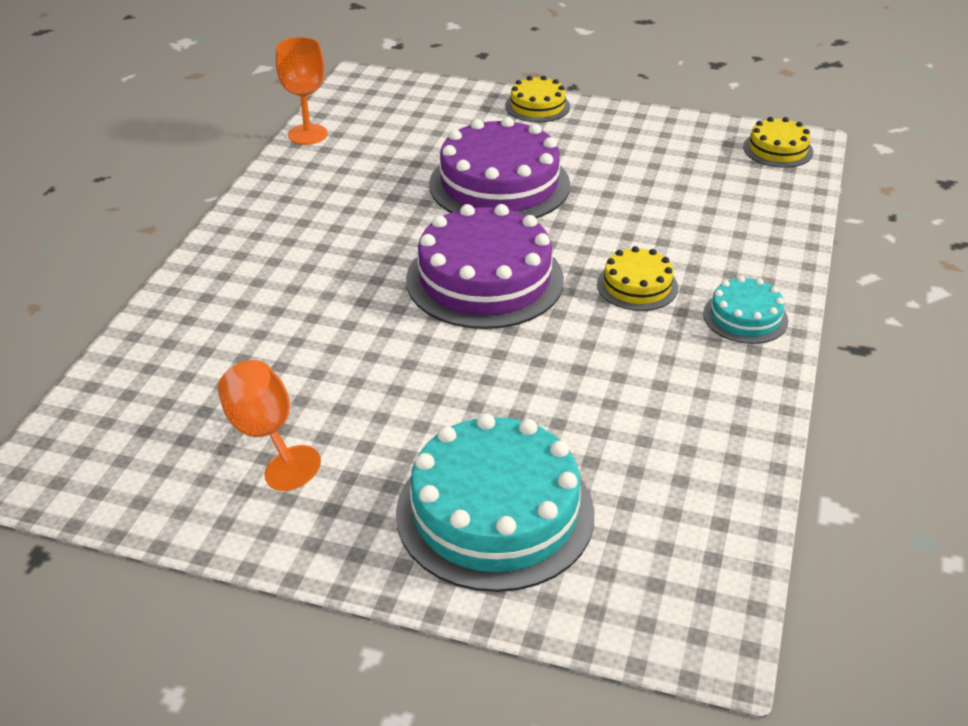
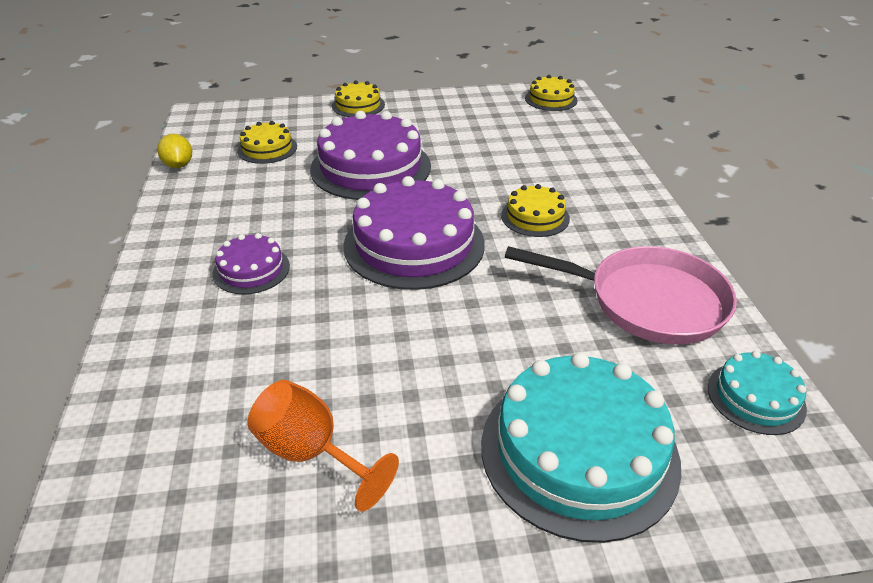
camera: 25 degrees left, 0 degrees up
orange goblet [276,37,328,145] -> yellow lemon [157,134,192,168]
turquoise cake [703,276,788,344] -> turquoise cake moved to [708,351,807,435]
none -> purple cake [213,233,290,294]
none -> yellow cake [237,121,297,164]
none -> pink pan [505,246,737,345]

